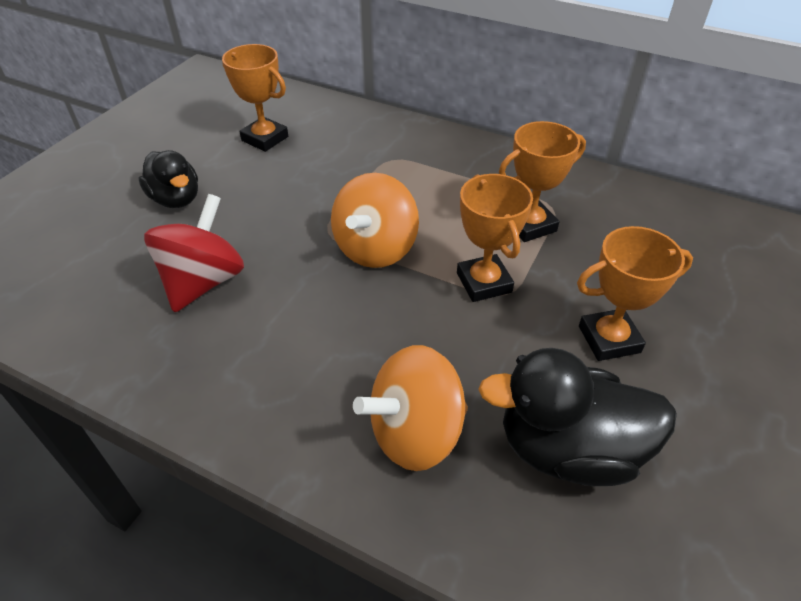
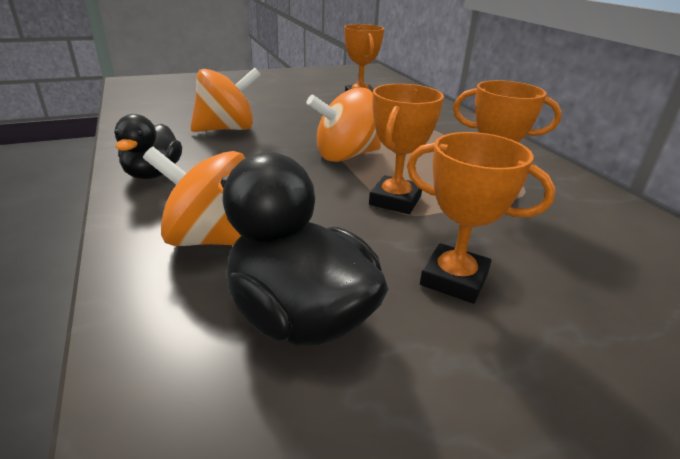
camera: 40 degrees right, 15 degrees down
black duck [139,150,198,208] -> black duck moved to [114,114,182,179]
red spinning top [144,194,244,312] -> orange spinning top [191,67,261,132]

